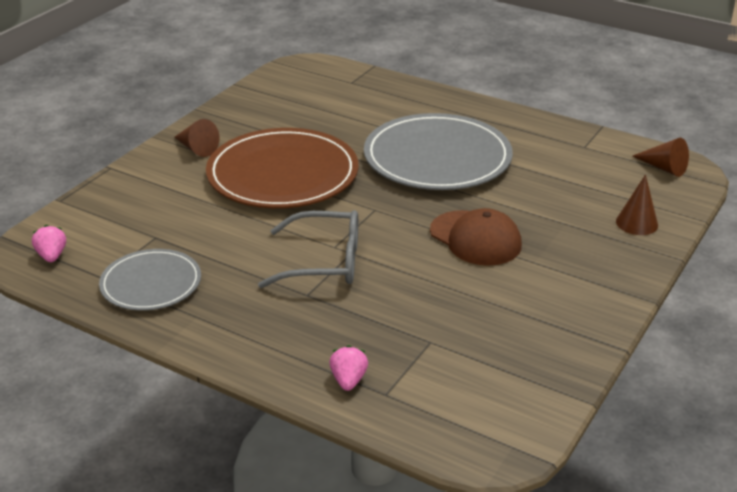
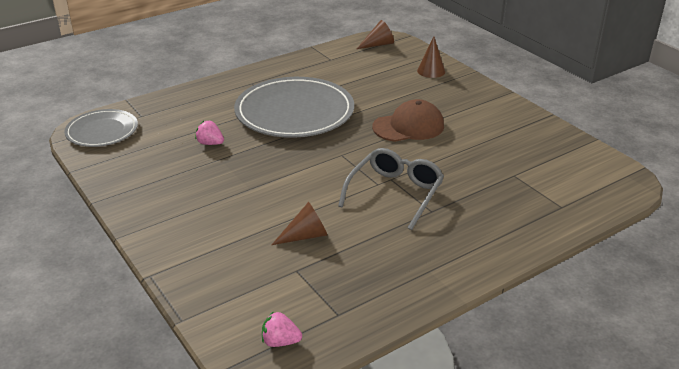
camera: 65 degrees left, 0 degrees up
grey plate [99,249,201,311] -> grey plate moved to [64,109,138,147]
brown cone [174,119,220,157] -> brown cone moved to [272,202,327,245]
brown plate [206,128,358,208] -> none
pink strawberry [329,345,368,391] -> pink strawberry moved to [195,121,224,145]

